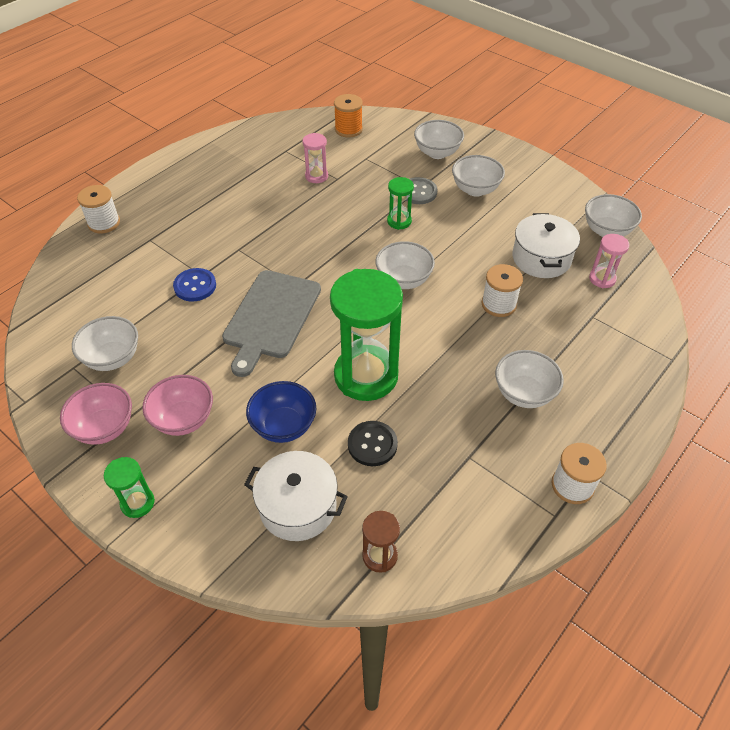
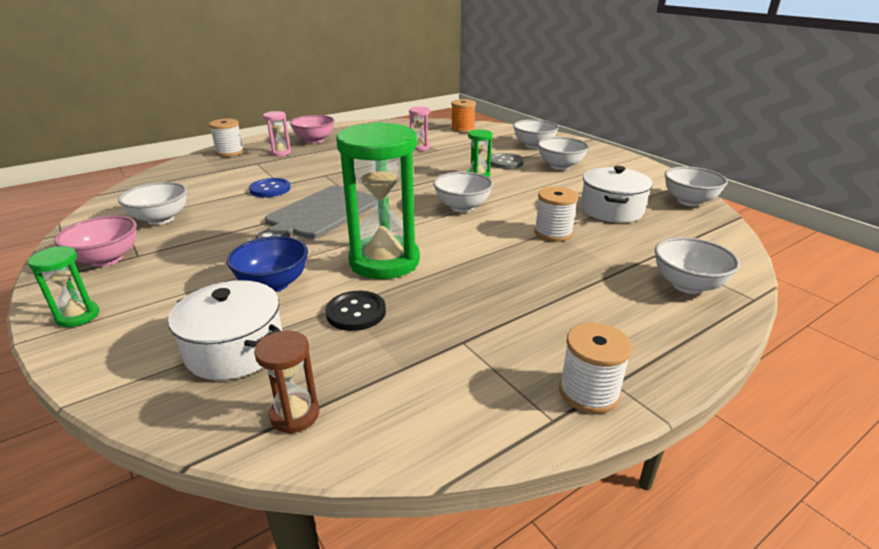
camera: 15 degrees right, 20 degrees down
pink bowl [142,375,213,436] -> pink bowl moved to [290,115,335,143]
white bowl [495,350,564,408] -> white bowl moved to [655,237,740,294]
pink hourglass [589,234,629,288] -> pink hourglass moved to [263,111,291,156]

